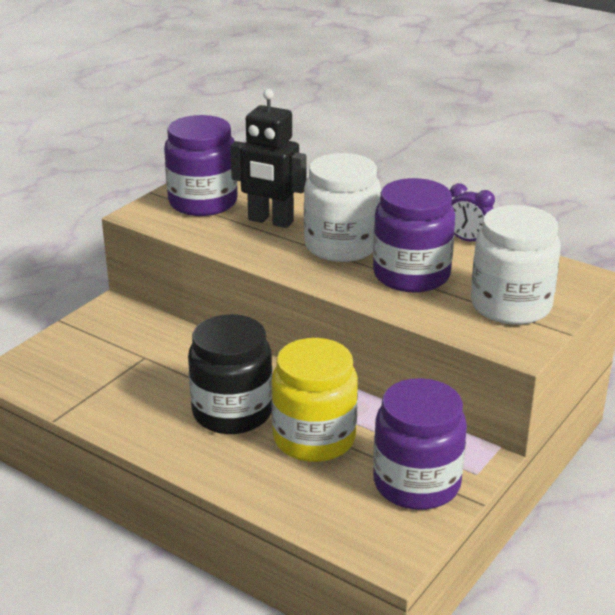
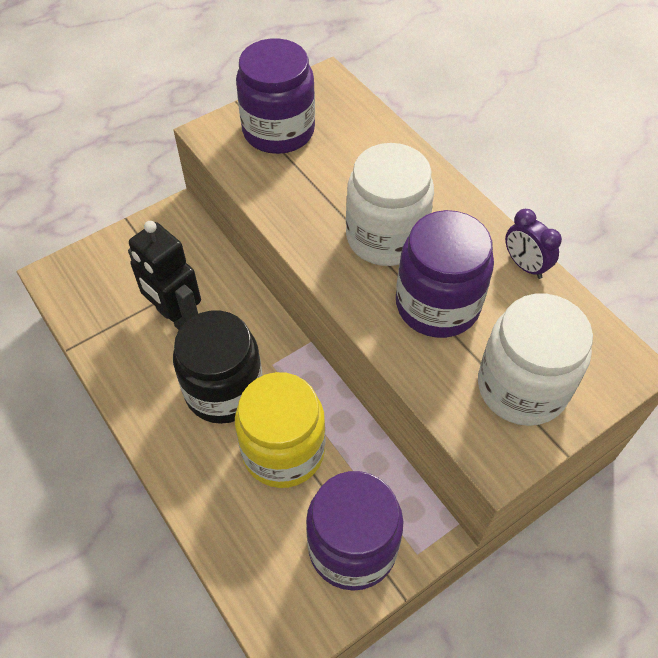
camera: 20 degrees right, 25 degrees up
black robot [230,89,306,228] -> black robot moved to [128,221,201,330]

